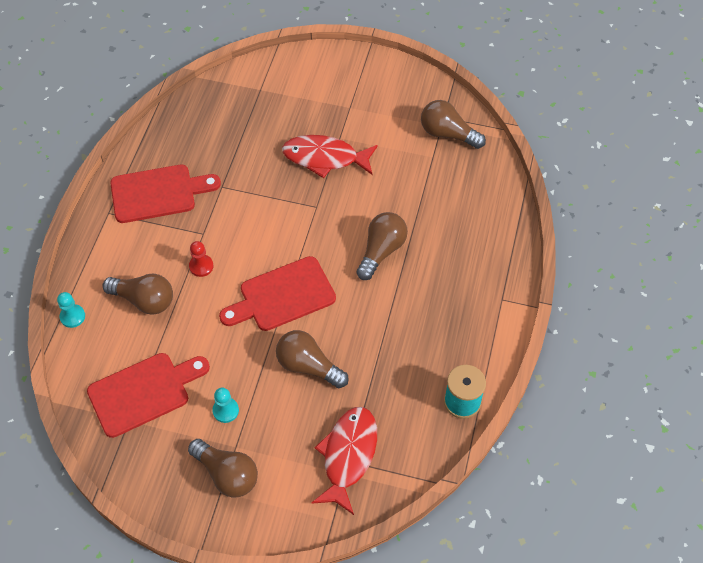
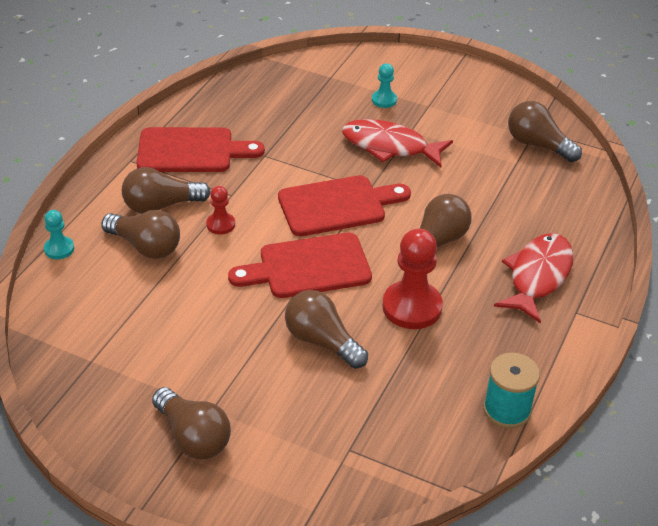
camera: 10 degrees right, 15 degrees down
red cutting board [87,353,210,438] -> red cutting board moved to [278,175,411,236]
turquoise pawn [212,388,239,423] -> turquoise pawn moved to [372,63,397,108]
red fish [311,407,377,515] -> red fish moved to [494,233,574,324]
none -> brown light bulb [122,167,211,214]
none -> red pawn [382,229,443,329]

